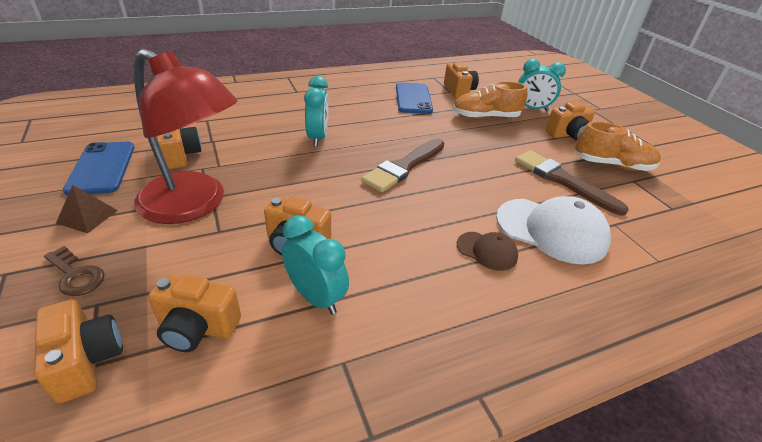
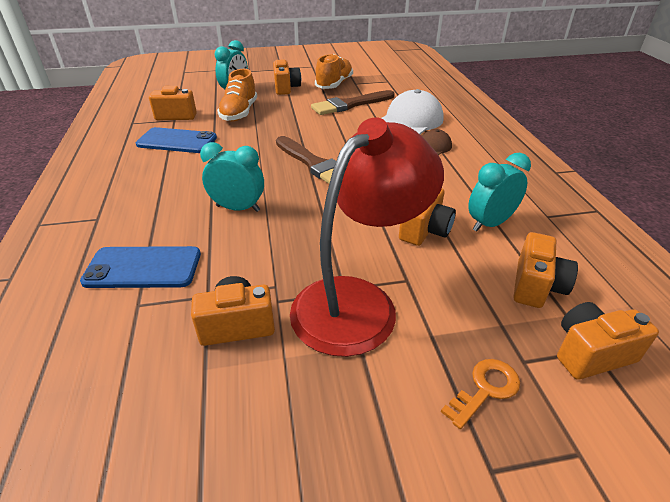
camera: 75 degrees left, 0 degrees up
brown key [44,246,105,296] -> orange key [441,359,520,429]
brown pyramid [56,185,118,233] -> none
blue phone [63,142,134,195] -> blue phone moved to [80,246,201,288]

